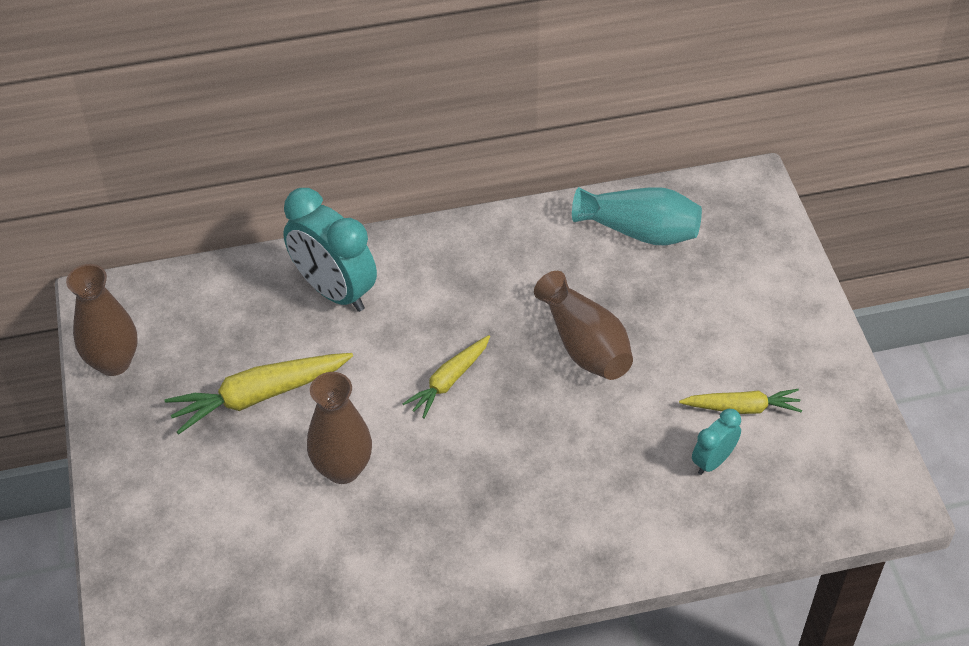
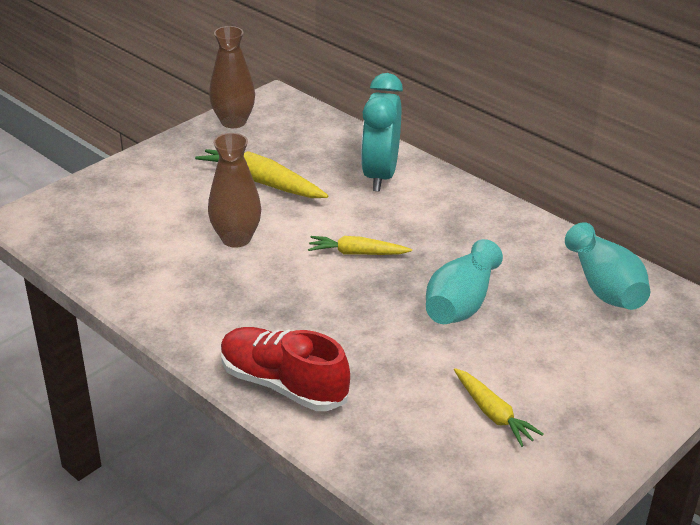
camera: 55 degrees right, 15 degrees down
brown vase [534,271,633,380] -> turquoise vase [426,239,503,324]
turquoise clock [692,409,741,475] -> none
none -> red shoe [221,327,350,411]

